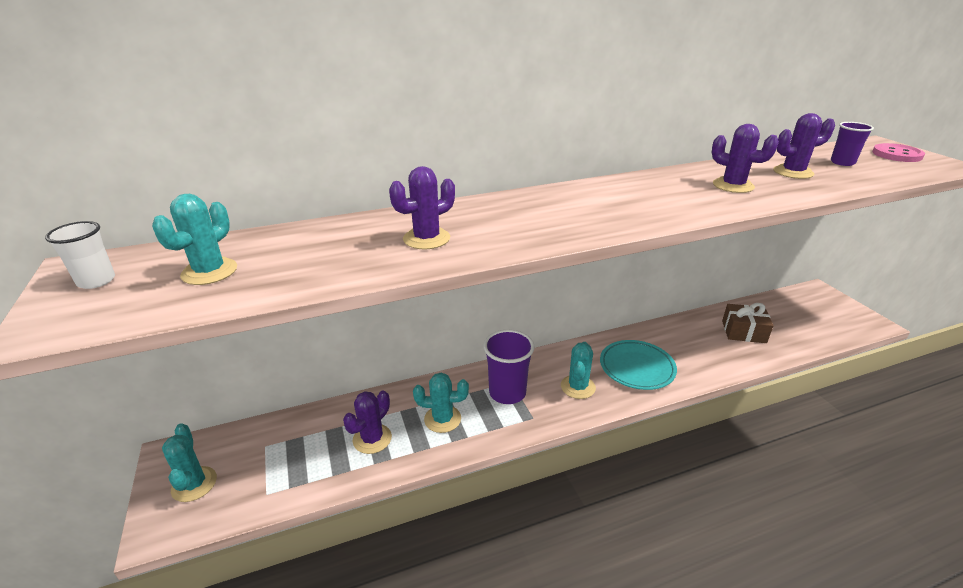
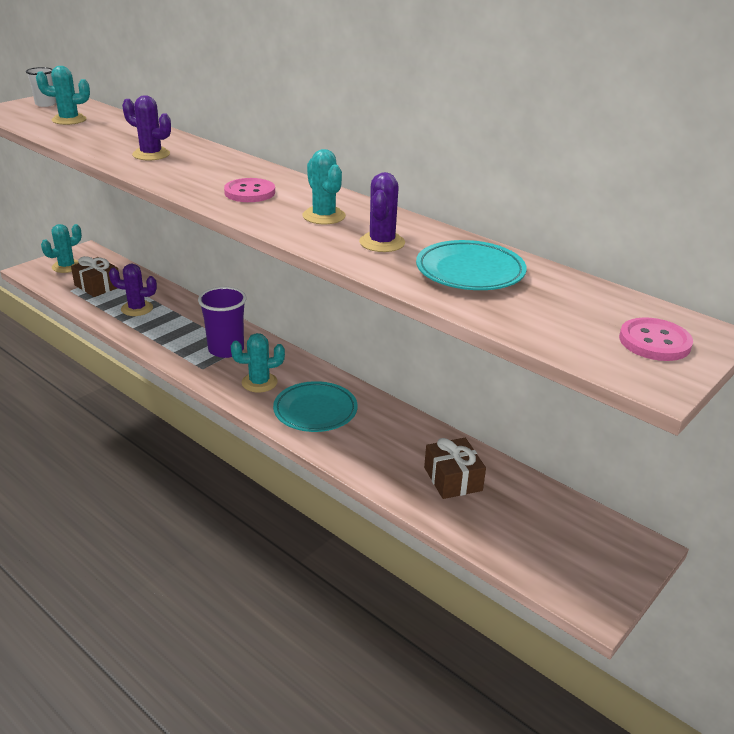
camera: 60 degrees right, 0 degrees up
turquoise cactus [413,373,469,433] -> turquoise cactus moved to [302,149,346,224]
purple cactus [773,113,835,179] -> turquoise plate [416,240,527,290]
purple cup [831,122,874,166] -> none
none -> brown gift [71,256,119,297]
none -> pink button [224,178,275,202]

